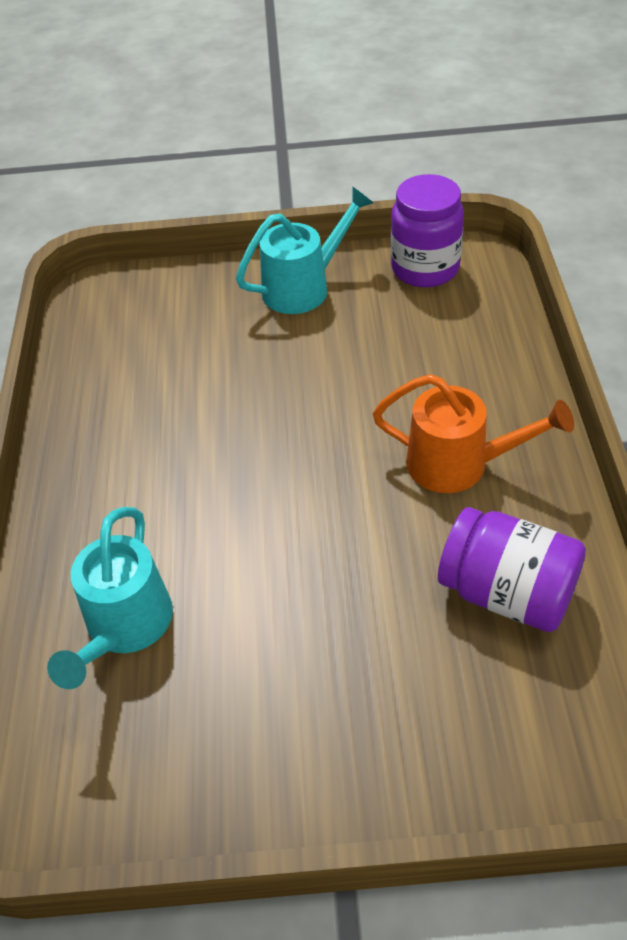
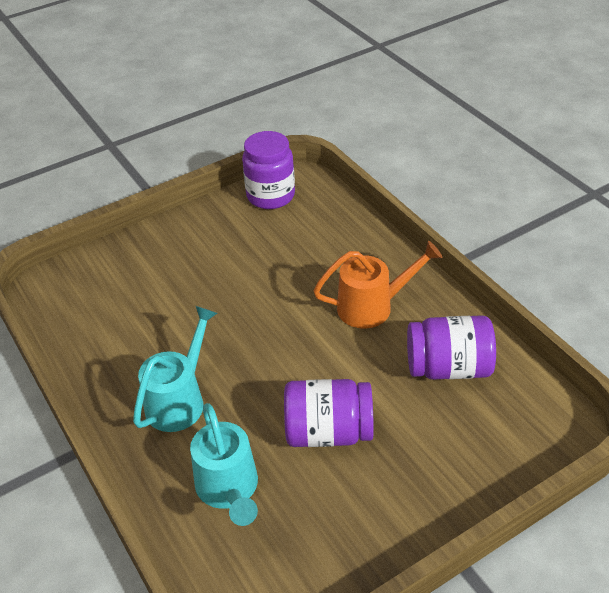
camera: 30 degrees left, 5 degrees down
turquoise watering can [236,187,374,314] -> turquoise watering can moved to [133,306,218,432]
none -> purple jar [284,379,374,447]

